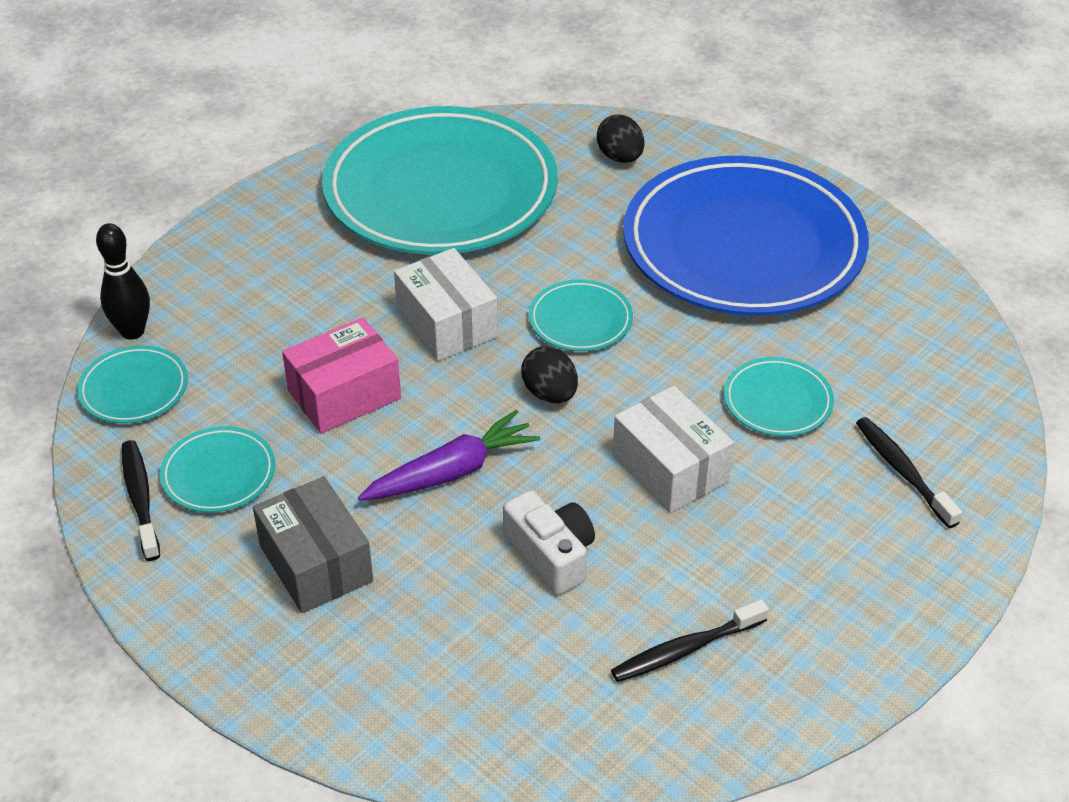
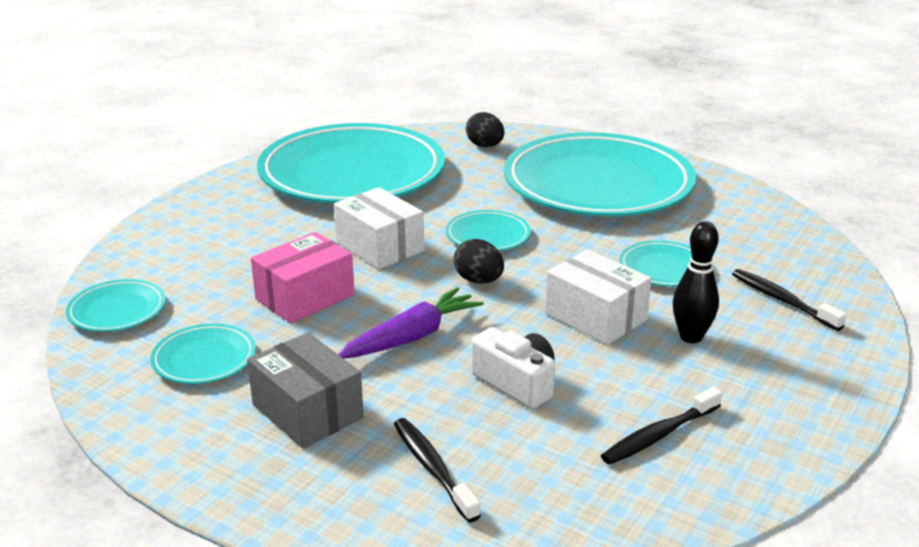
camera: 10 degrees left, 15 degrees down
black bowling pin [96,223,150,340] -> black bowling pin moved to [673,221,719,343]
black toothbrush [122,440,160,561] -> black toothbrush moved to [394,418,481,522]
blue plate [623,156,869,316] -> turquoise plate [504,132,696,217]

